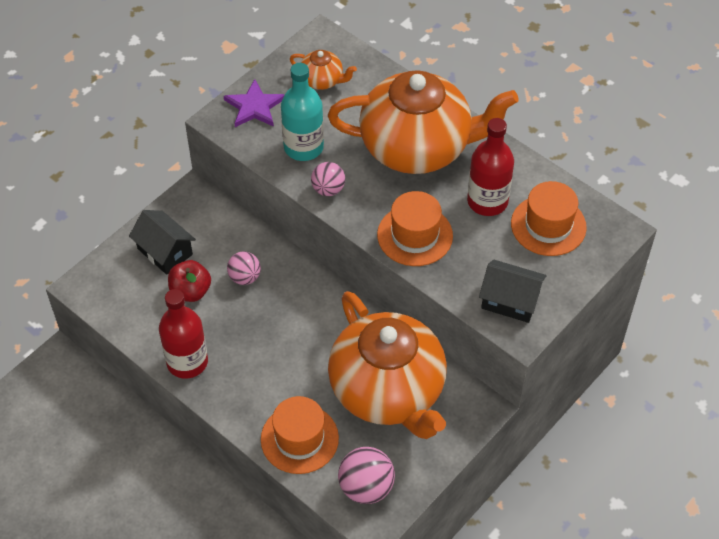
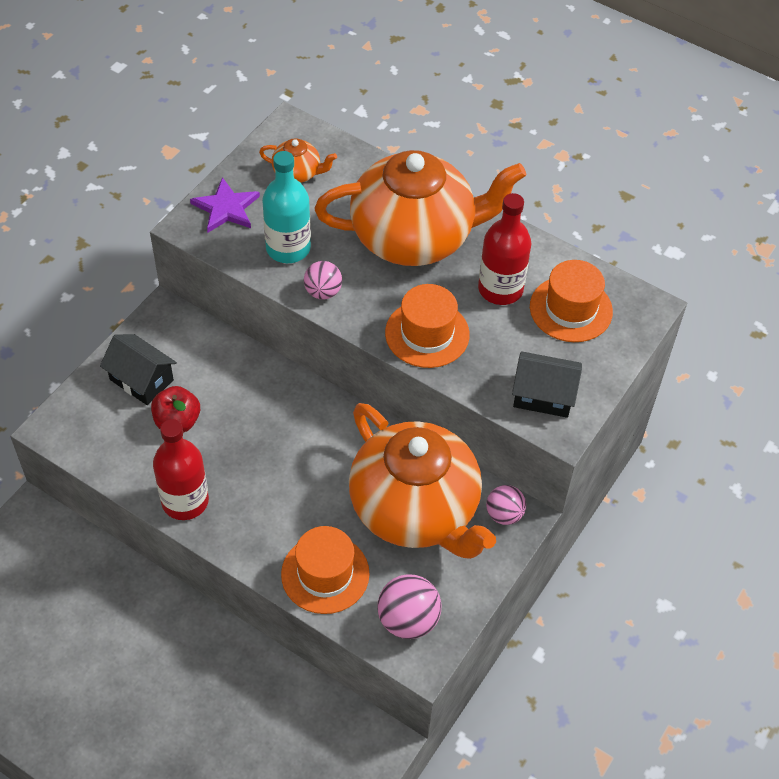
camera: 10 degrees left, 0 degrees up
pink ball [227,251,261,285] -> pink ball moved to [486,485,526,525]

